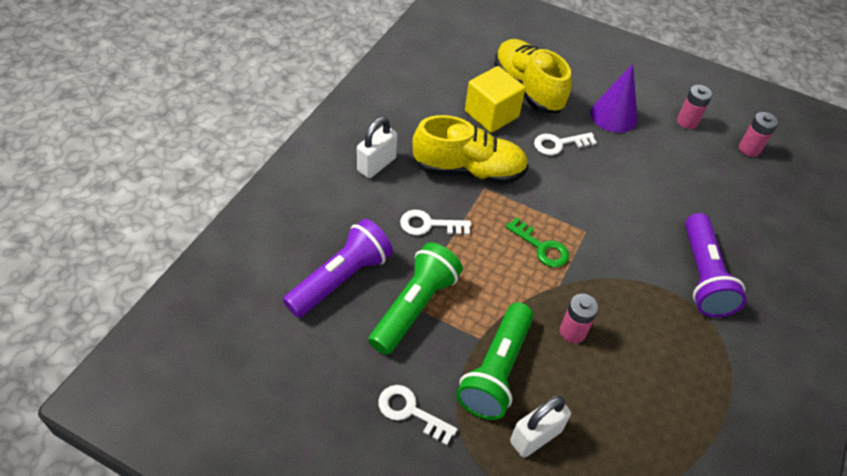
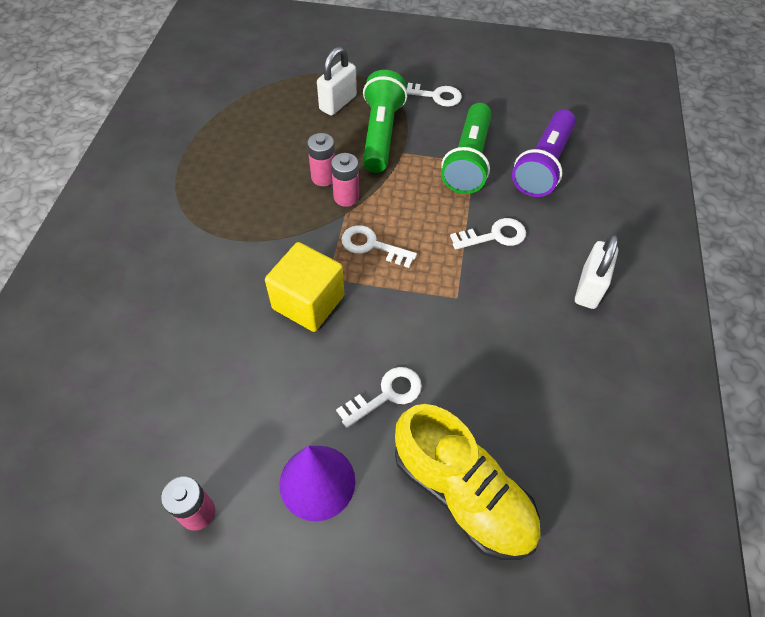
camera: 165 degrees right, 5 degrees up
yellow shoe [412,115,528,184] -> none
yellow cube [465,66,525,133] -> yellow cube moved to [265,242,344,332]
green key [506,217,569,267] -> white key [341,225,417,268]
purple flashlight [685,213,746,317] -> none
pink battery [739,112,778,157] -> pink battery moved to [331,153,359,207]

